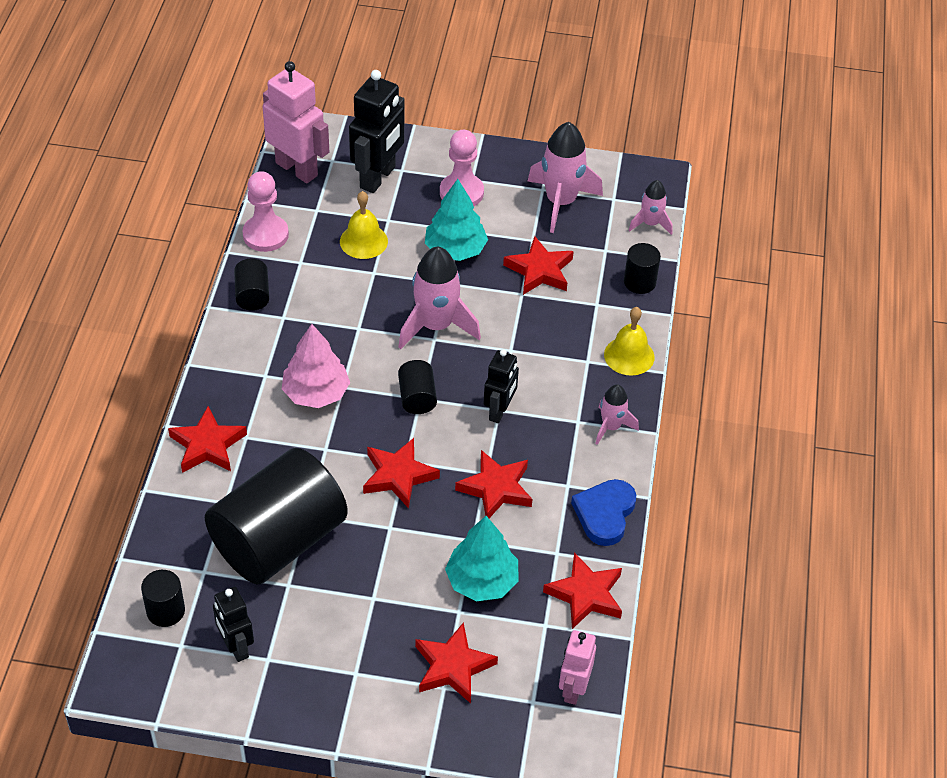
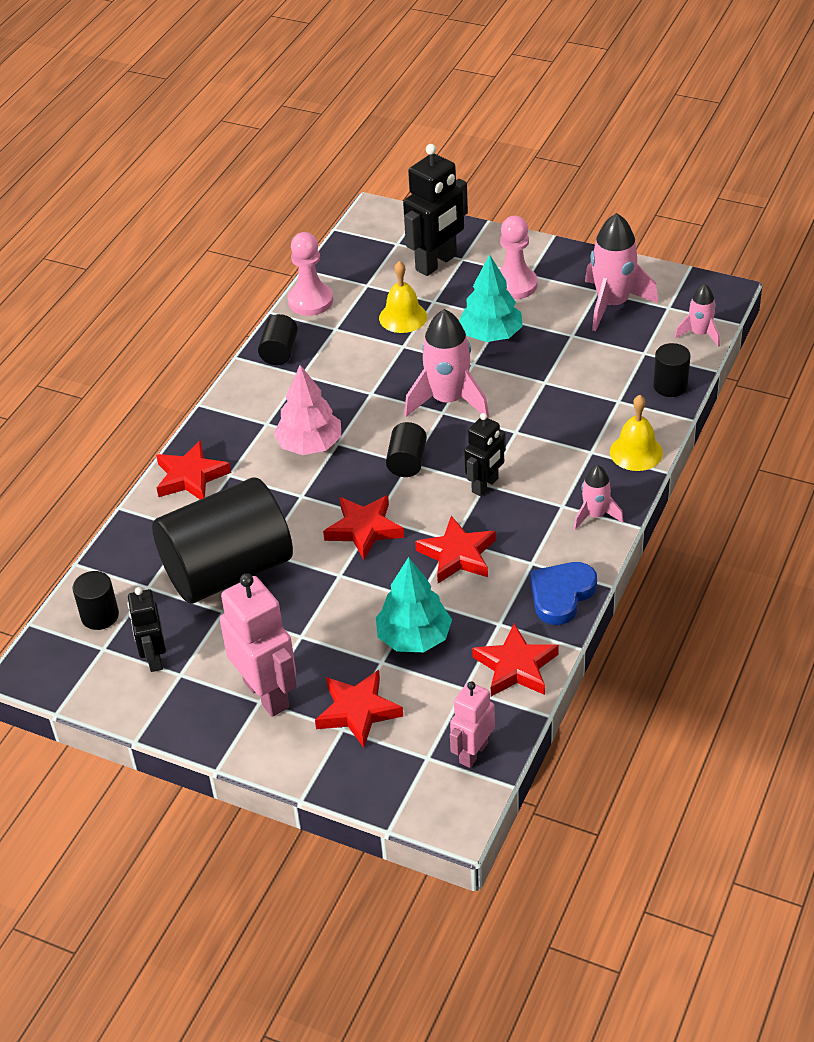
camera: 20 degrees right, 5 degrees down
pink robot [263,61,329,183] -> pink robot moved to [220,573,297,717]
red star [503,236,574,295] -> none

